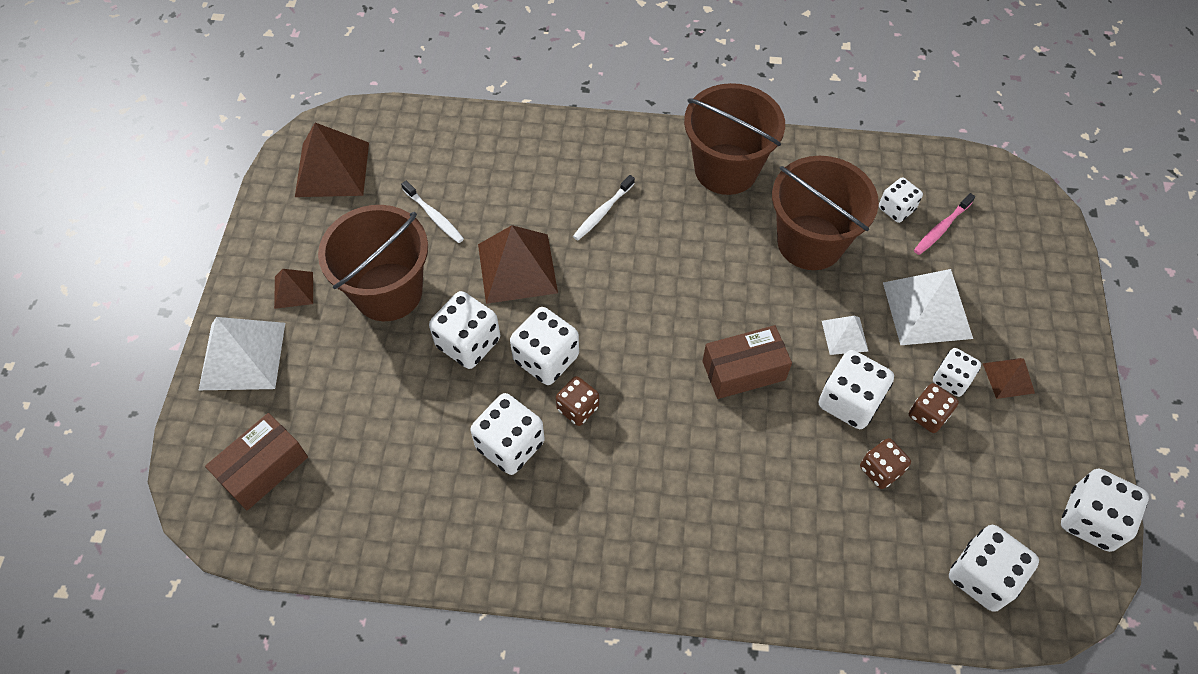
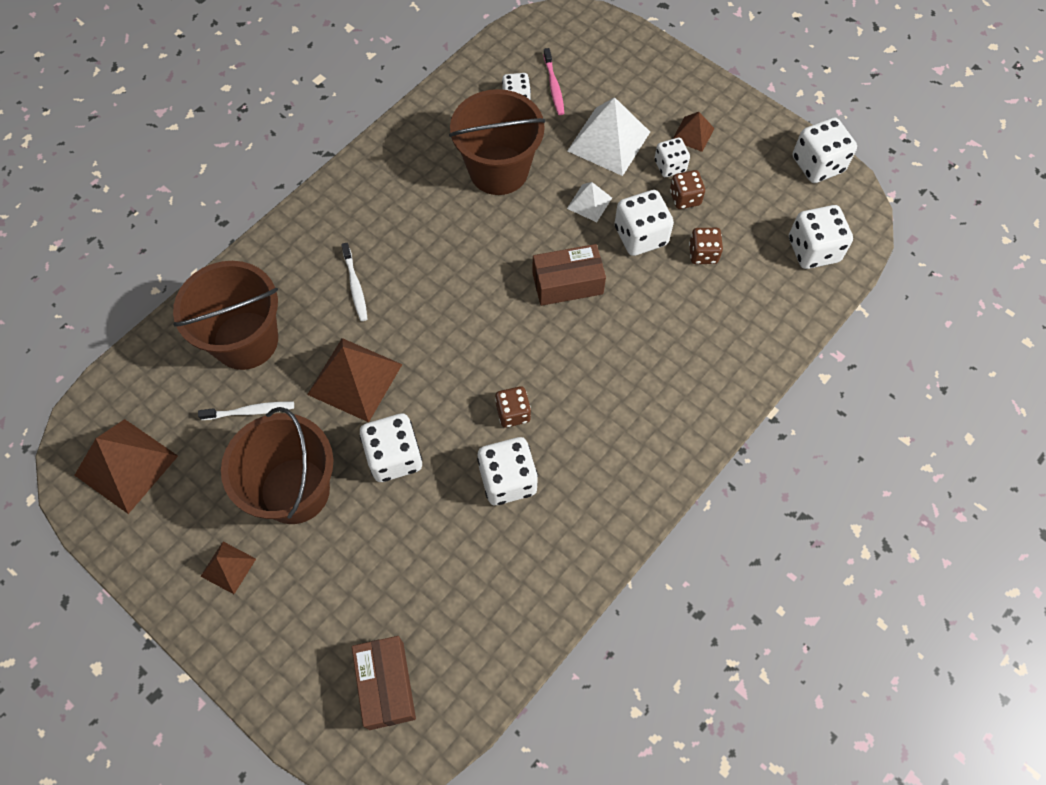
camera: 55 degrees left, 5 degrees up
white pyramid [199,317,285,390] -> none
white dice [510,307,579,385] -> none
brown bucket [684,83,785,195] -> brown bucket moved to [173,261,278,370]
brown box [702,325,792,399] -> brown box turned 60 degrees clockwise [532,244,606,306]

